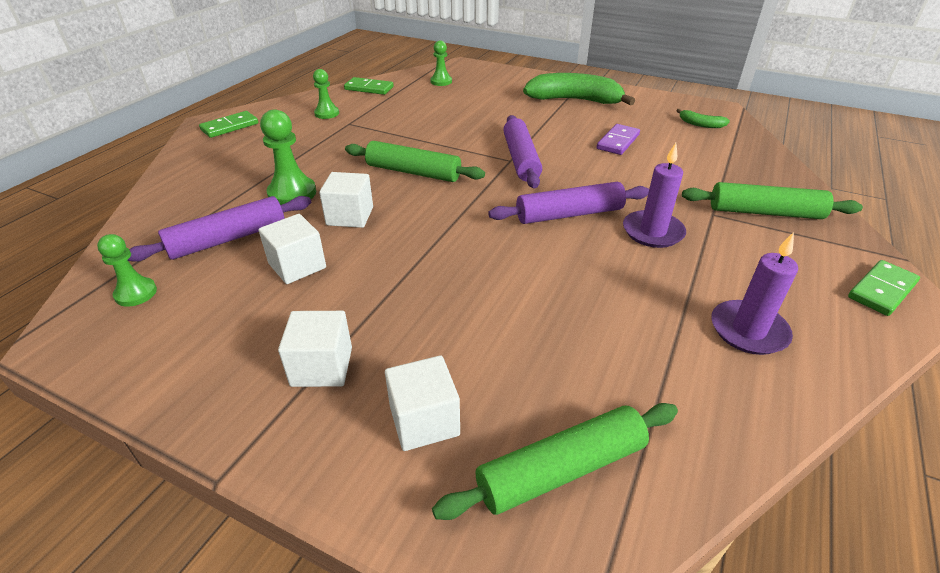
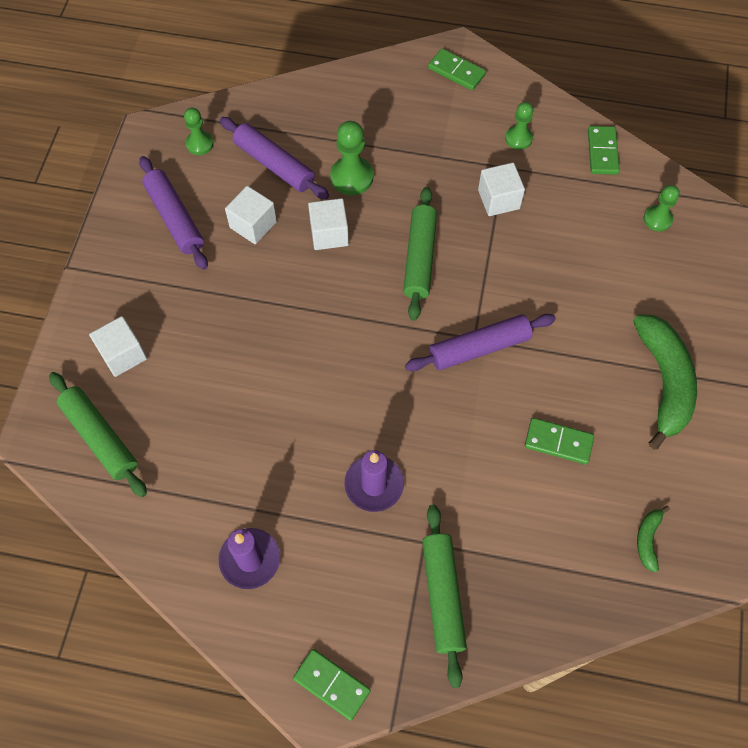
camera: 75 degrees right, 25 degrees up
white cube [278,311,352,387] -> white cube moved to [478,163,525,216]
purple rolling pin [488,182,649,224] -> purple rolling pin moved to [139,156,208,270]
purple domino [597,124,640,155] -> green domino [525,418,594,464]

